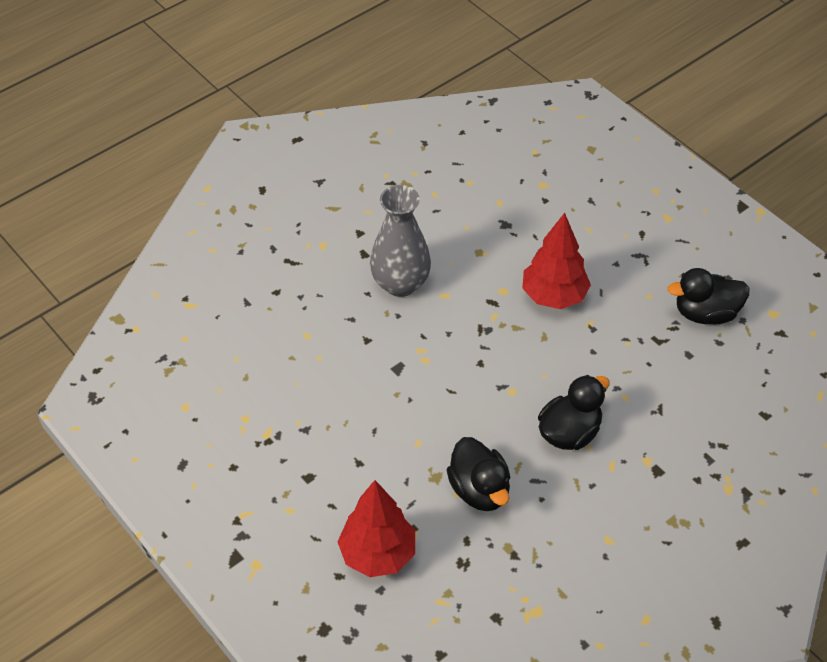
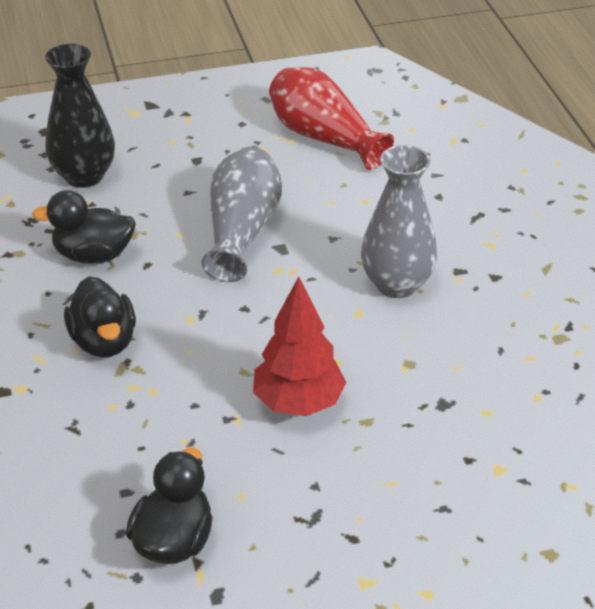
camera: 115 degrees right, 10 degrees down
red tree [338,480,415,577] -> black vase [45,44,115,188]
none -> grey vase [201,147,282,282]
none -> red vase [269,67,394,170]

